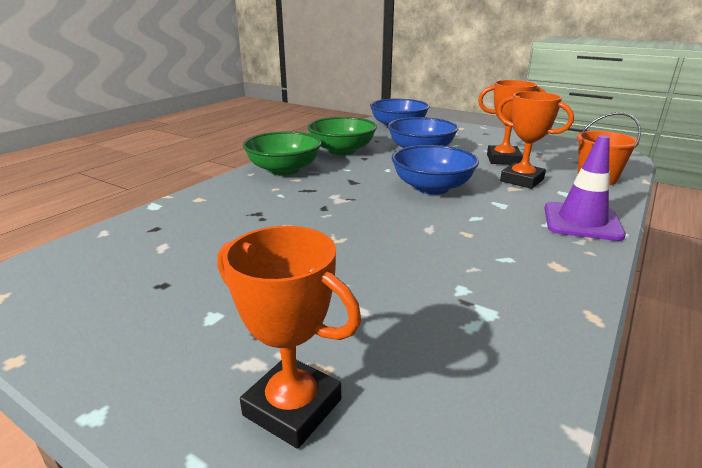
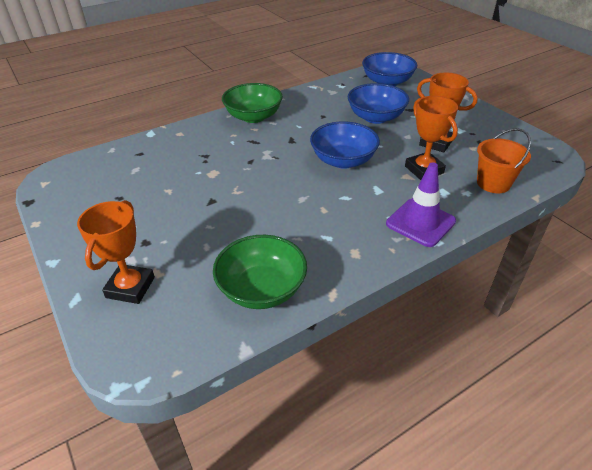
camera: 25 degrees right, 15 degrees up
orange trophy [217,226,361,449] -> orange trophy turned 45 degrees clockwise [77,200,155,304]
green bowl [307,117,377,155] -> green bowl moved to [213,235,307,309]

